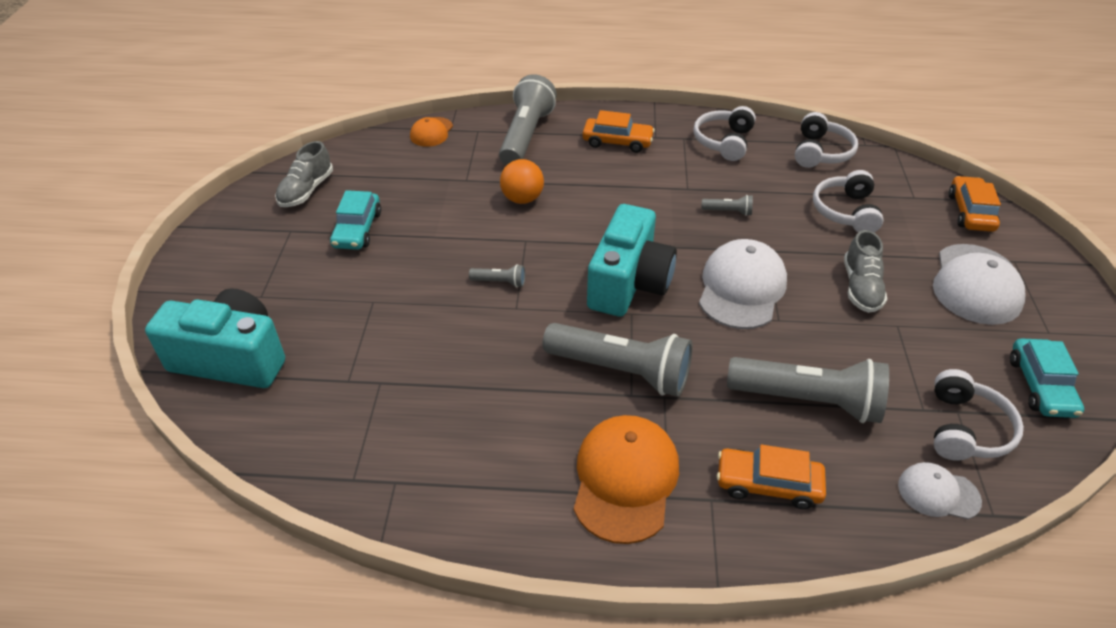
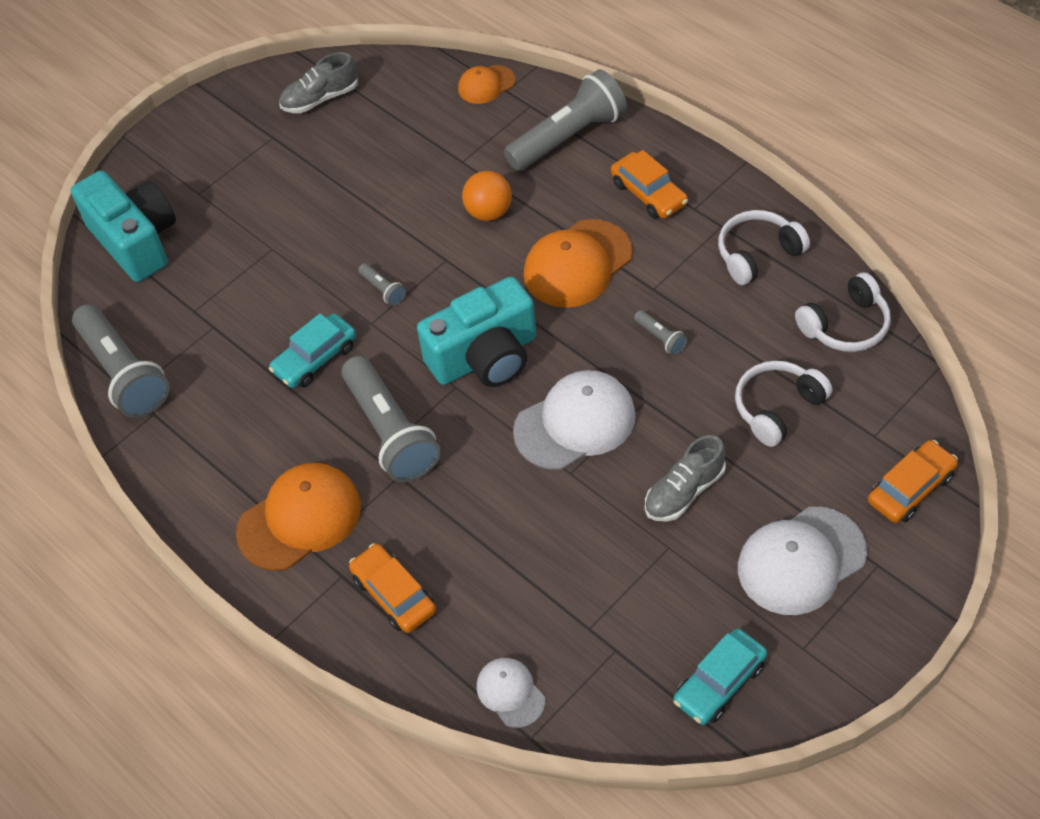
camera: 45 degrees right, 10 degrees up
turquoise car [330,190,381,250] -> turquoise car moved to [269,313,356,388]
grey flashlight [727,357,889,423] -> grey flashlight moved to [72,304,169,418]
white headphones [934,369,1024,461] -> none
none -> orange cap [524,219,633,308]

